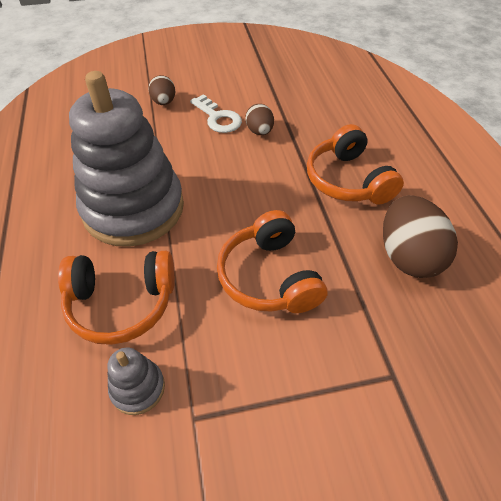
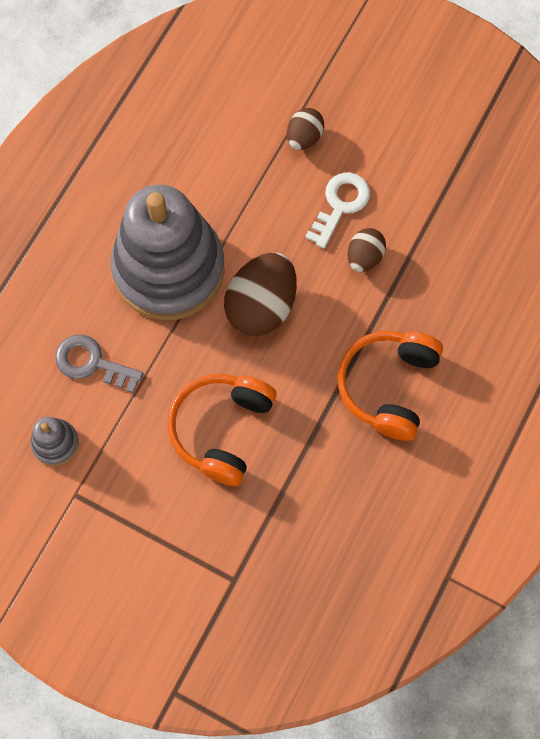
camera: 40 degrees right, 20 degrees up
orange headphones [58,251,175,345] -> grey key [55,335,144,393]
white key [190,94,242,133] -> white key turned 150 degrees counterclockwise [305,172,370,249]
brown egg [383,195,458,278] -> brown egg moved to [224,253,297,336]

